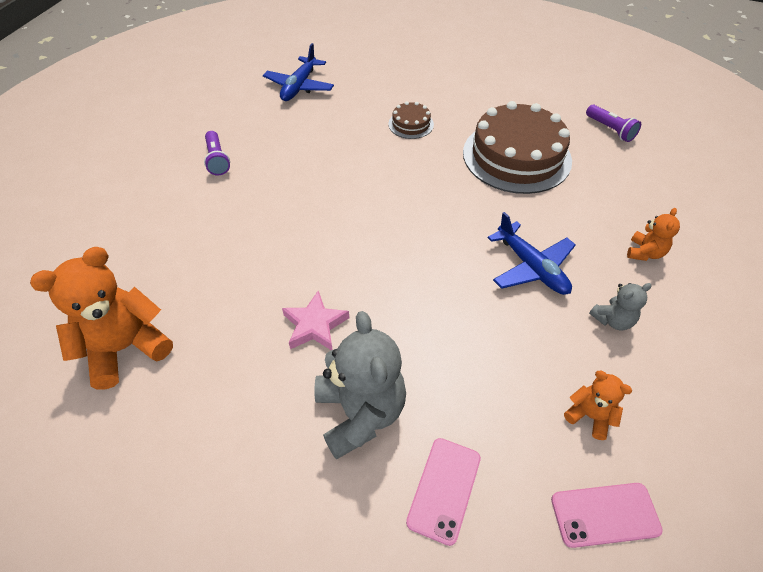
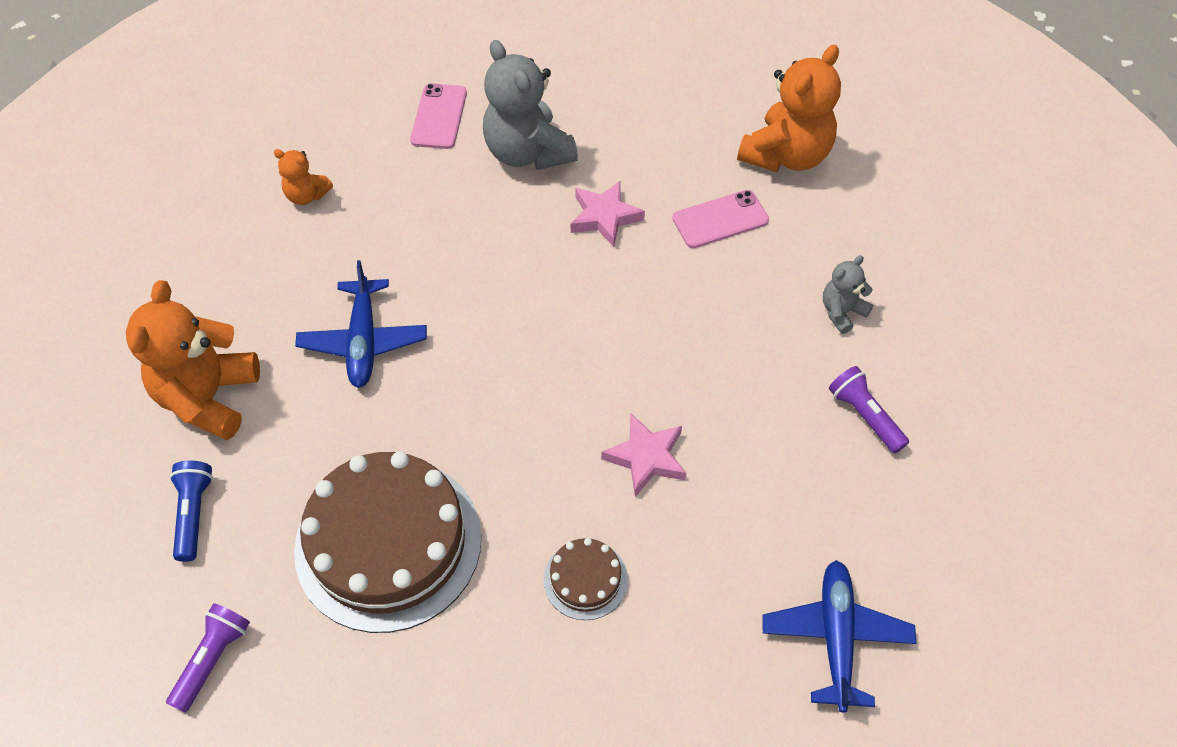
camera: 165 degrees right, 5 degrees up
blue plane [487,212,576,295] -> blue plane turned 135 degrees counterclockwise [295,260,427,388]
pink phone [551,483,663,548] -> pink phone moved to [673,190,769,248]
purple flashlight [586,105,641,142] -> purple flashlight turned 75 degrees clockwise [166,603,250,713]
grey teddy bear [589,283,652,330] -> grey teddy bear moved to [823,255,873,334]
orange teddy bear [627,208,680,261] -> orange teddy bear [126,280,260,440], size x1.99
none -> blue flashlight [170,461,213,562]
none -> pink star [601,414,686,497]

